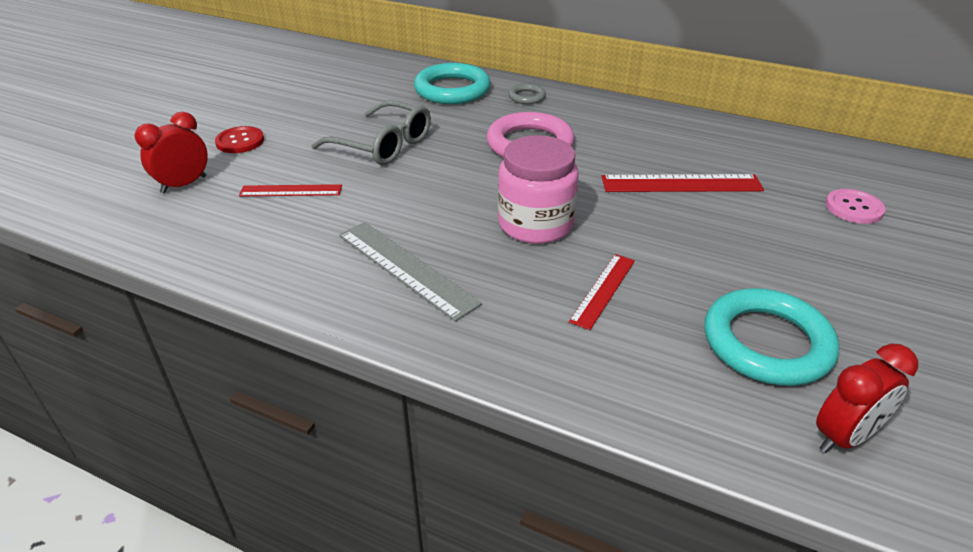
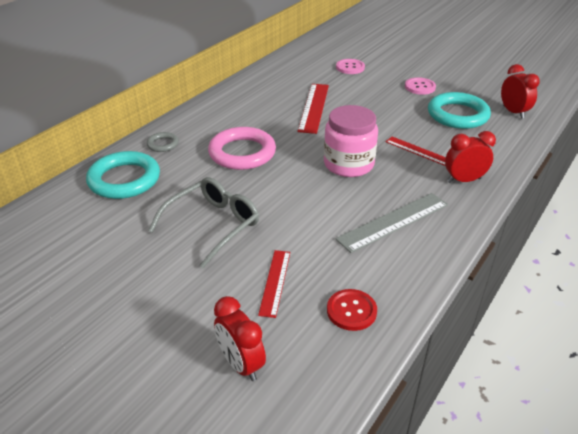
camera: 80 degrees left, 0 degrees up
red button [215,126,264,153] -> red button moved to [327,289,377,331]
none -> pink button [405,77,436,95]
none -> red clock [445,131,496,183]

